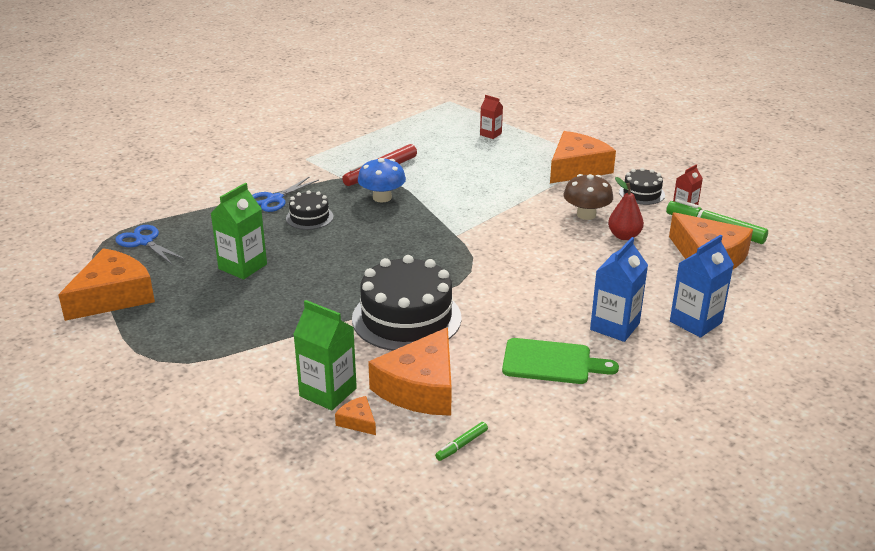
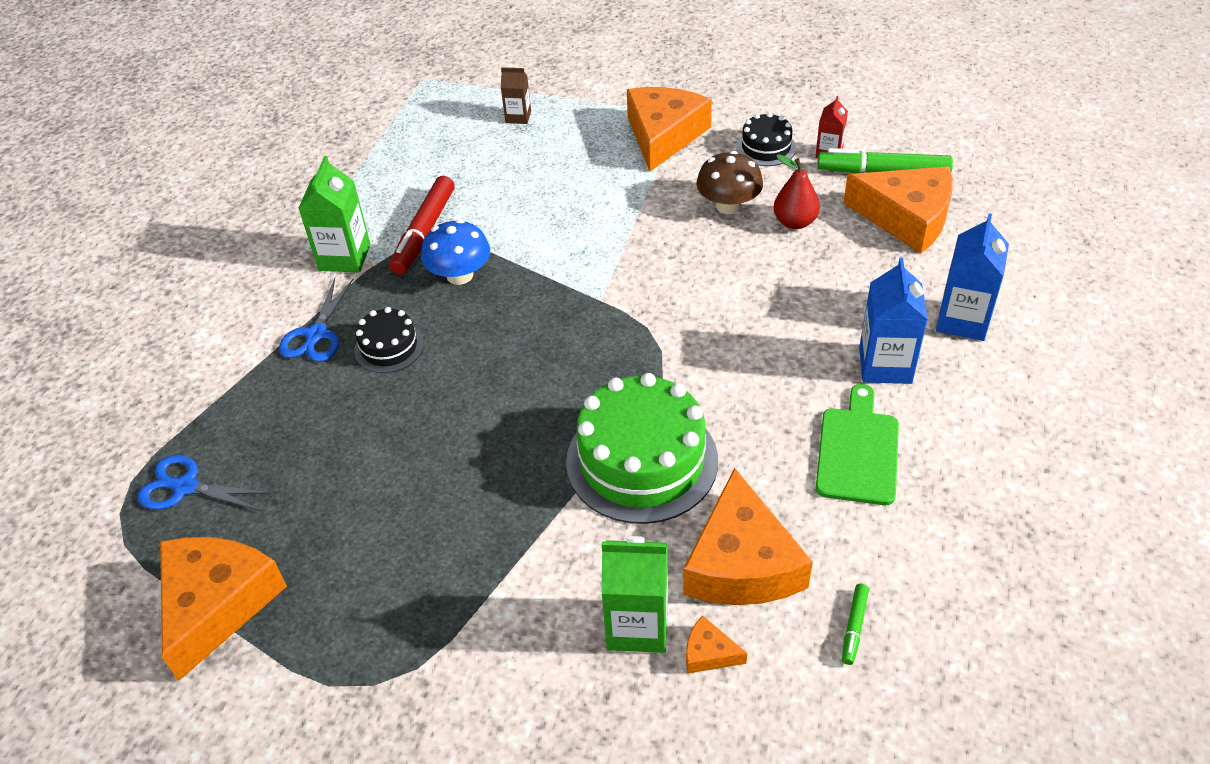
camera: 25 degrees left, 15 degrees up
green carton [210,183,267,279] -> green carton moved to [298,156,370,272]
black cake [352,255,462,351] -> green cake [566,373,718,524]
red carton [480,95,503,139] -> brown carton [501,67,531,124]
green cutting board [502,338,619,384] -> green cutting board turned 60 degrees counterclockwise [816,384,899,505]

